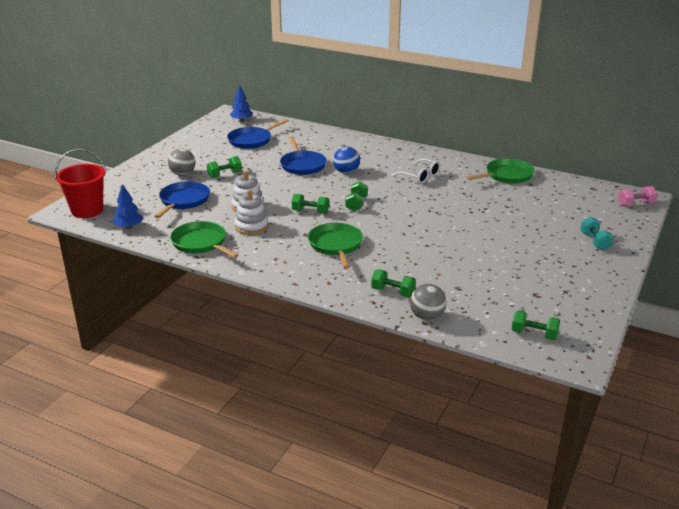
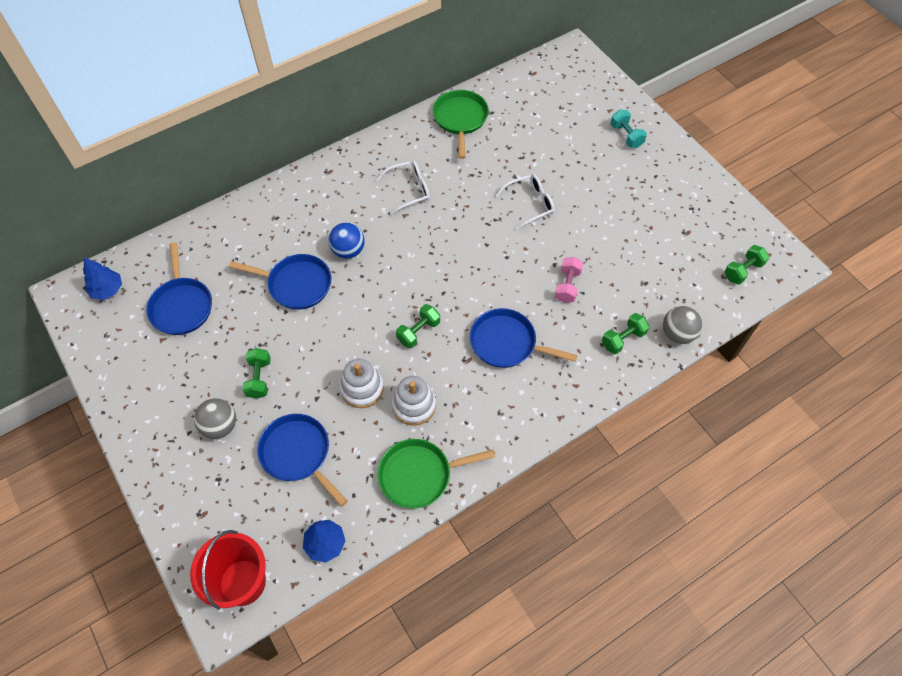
camera: 60 degrees left, 30 degrees up
green pan [308,223,363,269] -> blue pan [470,308,578,368]
green dumbbell [345,181,368,212] -> none
turquoise dumbbell [580,217,614,250] -> turquoise dumbbell turned 45 degrees clockwise [610,110,647,148]
pink dumbbell [618,186,657,206] -> pink dumbbell moved to [555,257,583,303]
none -> white glasses [495,174,554,230]

